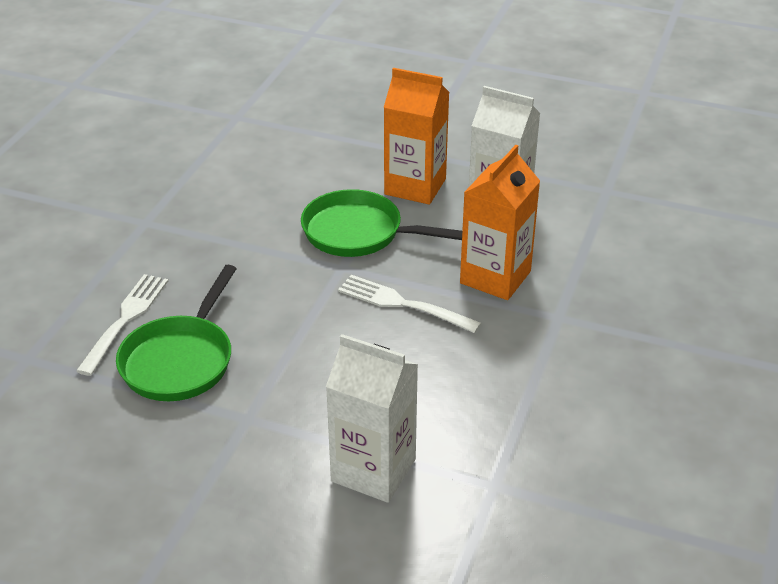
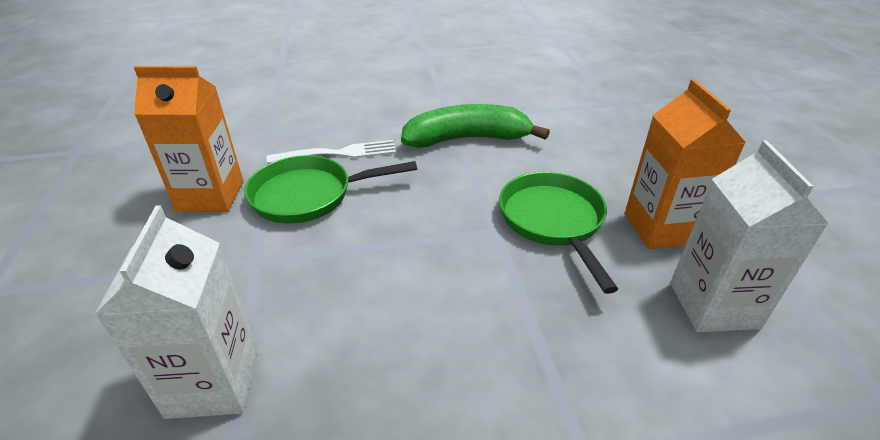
camera: 60 degrees right, 0 degrees up
white fork [338,275,481,333] -> none
orange carton [460,145,540,300] -> orange carton moved to [134,66,243,212]
none -> green banana [401,104,550,148]

